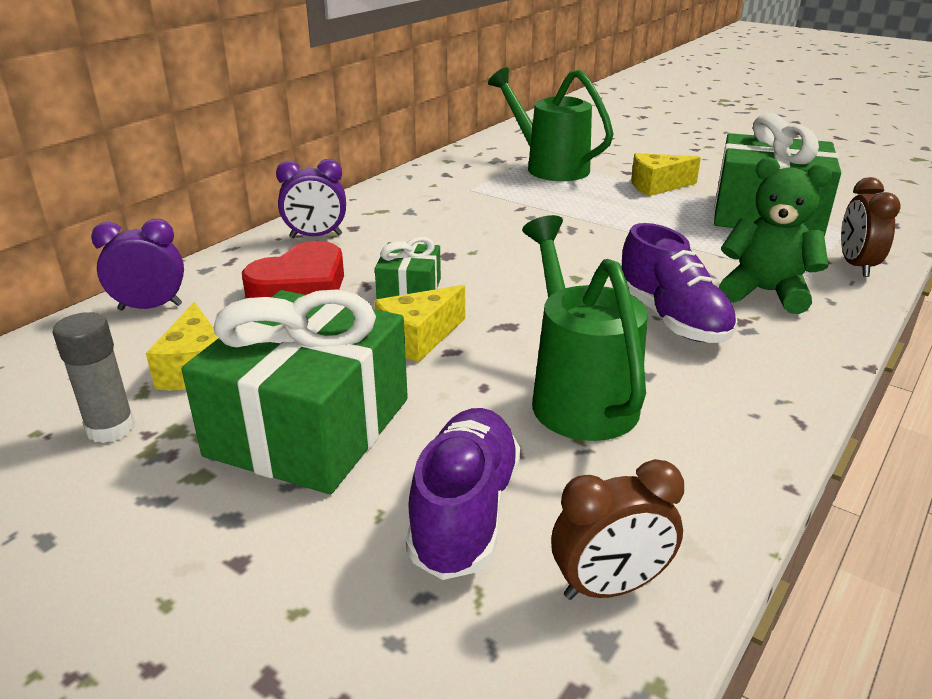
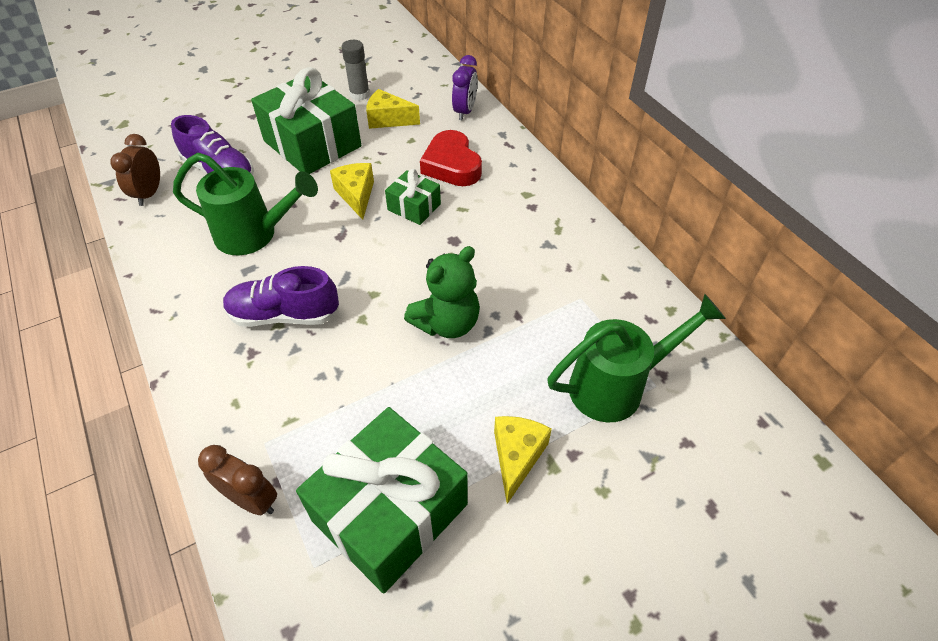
camera: 115 degrees right, 20 degrees up
purple clock [276,159,346,238] -> none
green teddy bear [719,157,832,314] -> green teddy bear moved to [404,246,480,338]

